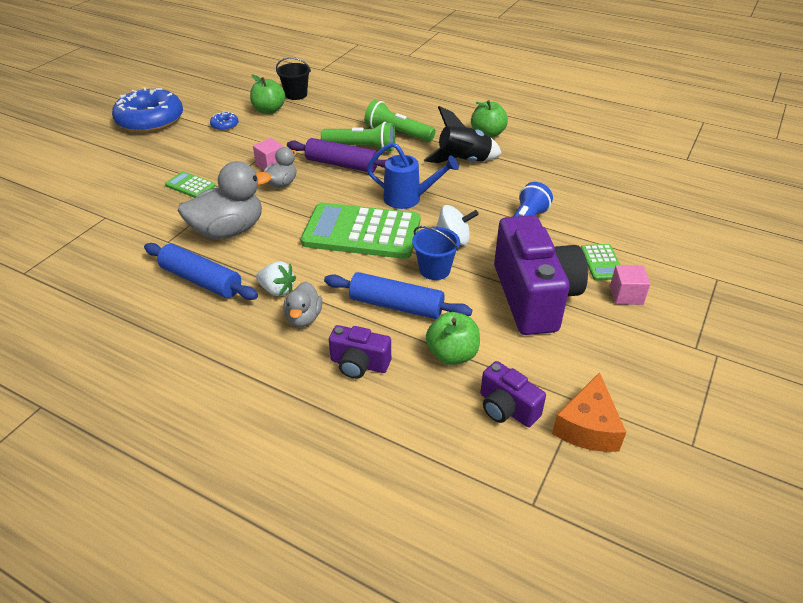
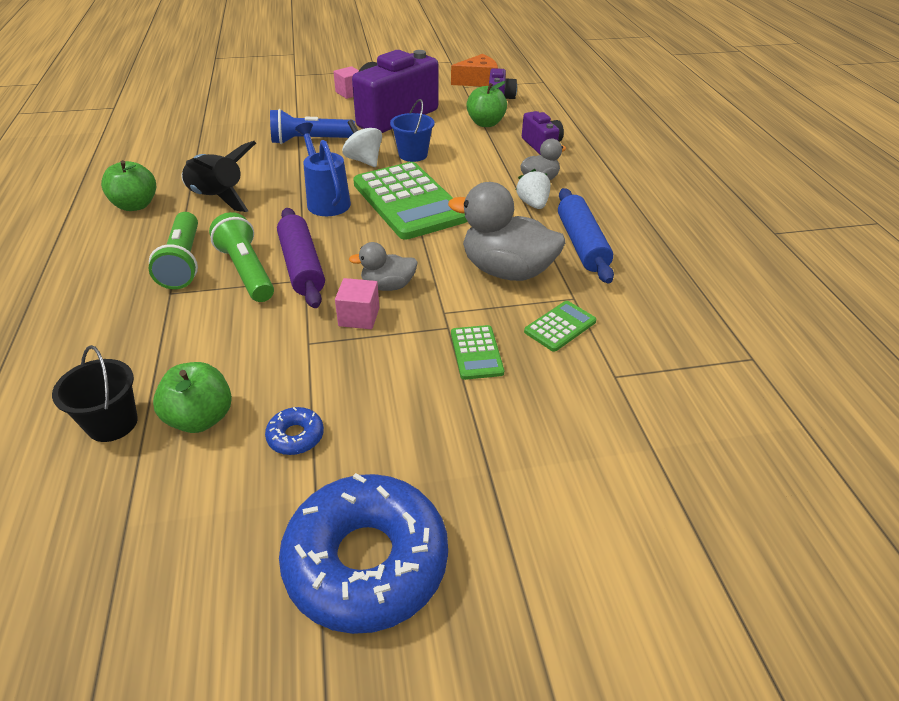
camera: 130 degrees left, 0 degrees up
blue rolling pin [324,272,472,319] -> none
green calculator [581,244,620,280] -> green calculator moved to [524,301,596,352]

